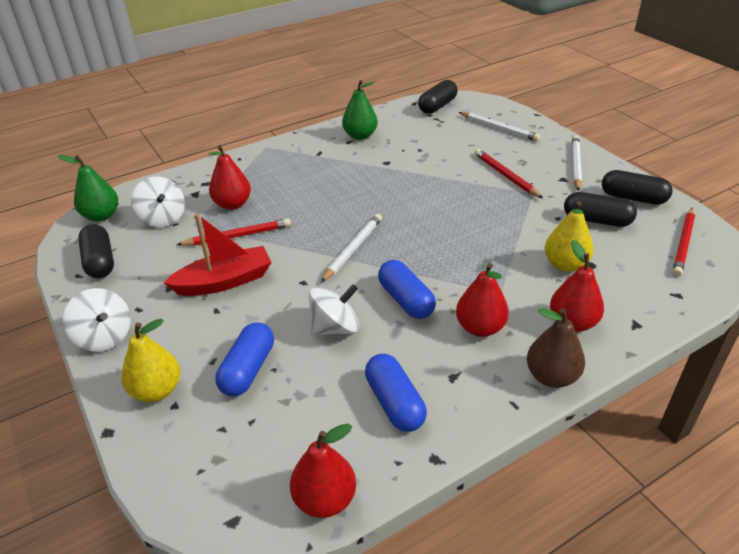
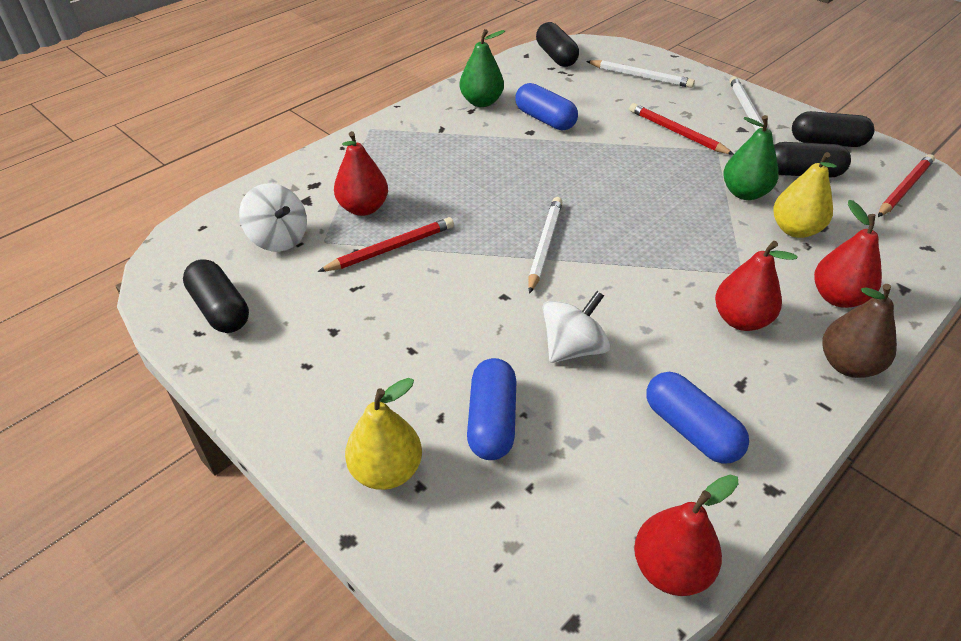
camera: 15 degrees left, 5 degrees up
green pear [58,155,118,222] -> green pear moved to [723,115,779,200]
white spinning top [63,288,131,352] -> none
red boat [163,213,272,296] -> none
blue capsule [378,260,436,319] -> blue capsule moved to [515,83,578,130]
black capsule [418,80,458,114] -> black capsule turned 45 degrees counterclockwise [536,22,579,67]
red pencil [672,208,695,277] -> red pencil turned 150 degrees counterclockwise [878,154,935,217]

